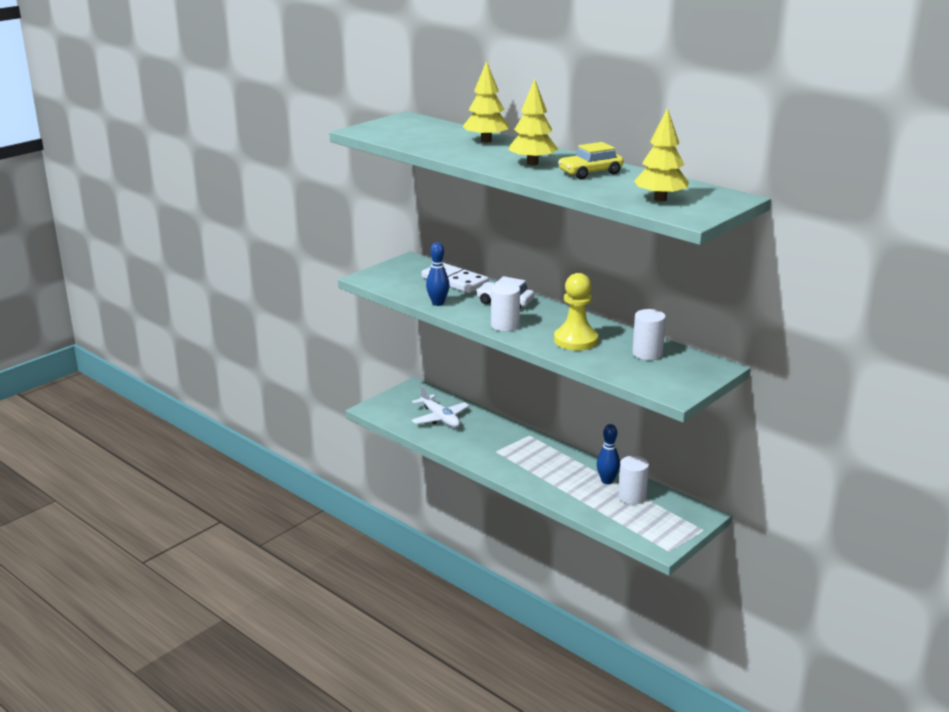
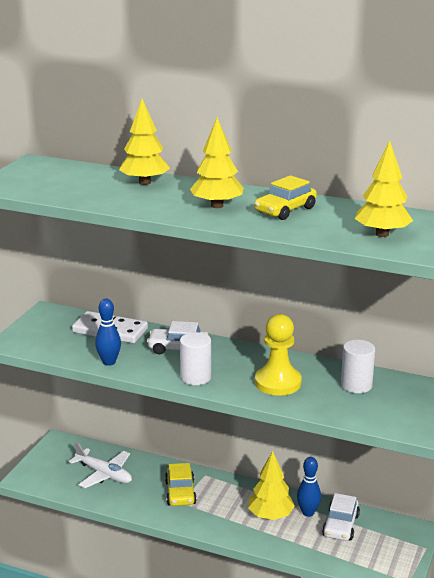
camera: 20 degrees left, 0 degrees up
white cylinder [618,456,649,504] -> white car [322,493,360,541]
none -> yellow car [165,463,197,506]
none -> yellow tree [248,451,295,520]

